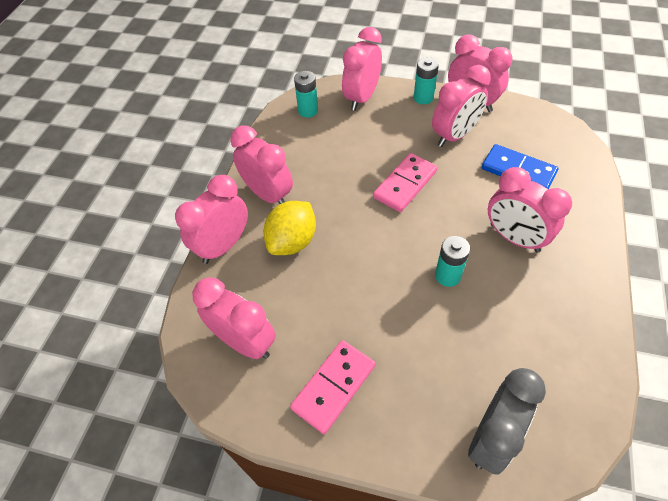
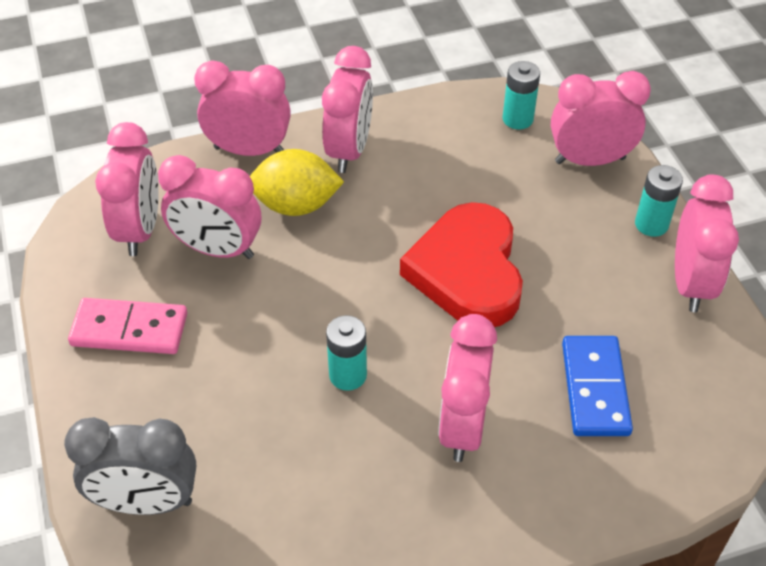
camera: 55 degrees right, 5 degrees down
pink domino [373,153,438,212] -> red heart [400,202,523,327]
pink clock [432,65,491,147] -> pink clock moved to [158,155,261,259]

